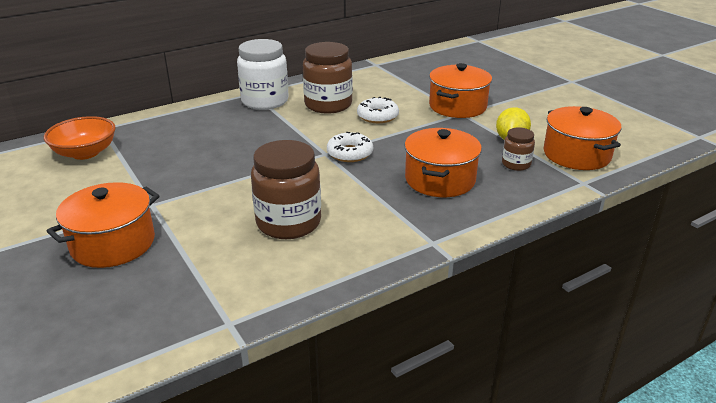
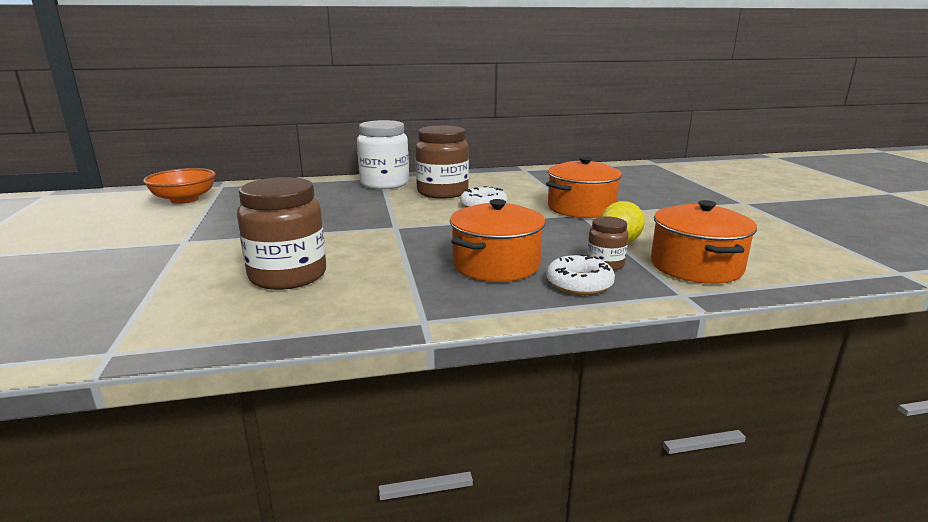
camera: 20 degrees right, 10 degrees down
orange pot [46,182,160,268] -> none
white donut [327,132,373,162] -> white donut moved to [546,254,615,295]

